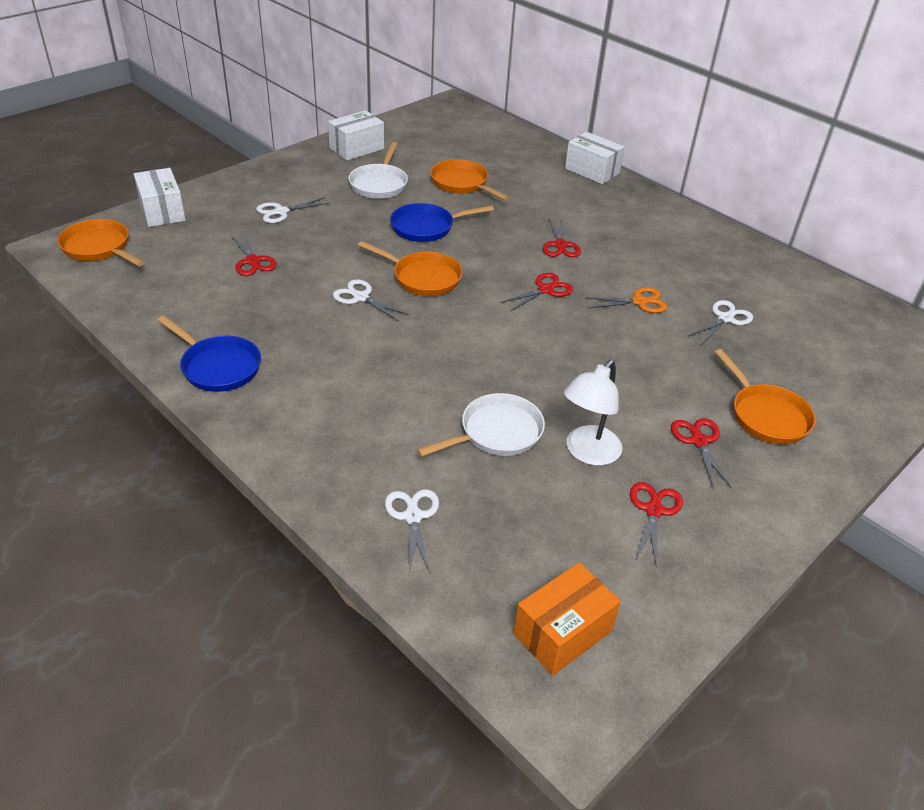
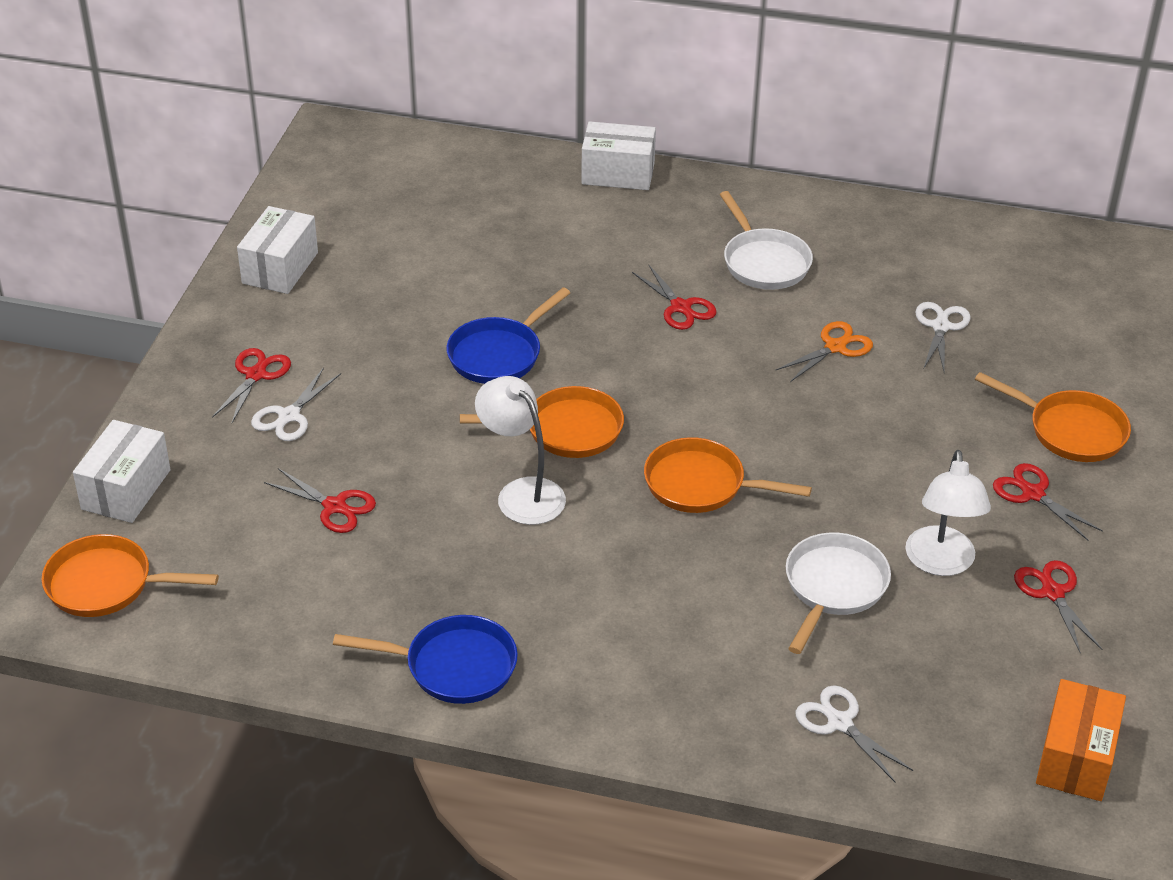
camera: 30 degrees left, 0 degrees up
white box [134,168,186,227] -> white box turned 75 degrees clockwise [73,420,171,523]
white scissors [333,279,409,322] -> white lamp [475,376,566,525]
white pan [349,142,408,199] -> white pan moved to [719,191,813,290]
orange pan [430,159,509,201] -> orange pan moved to [644,437,812,513]
red scissors [500,273,573,311] -> red scissors moved to [212,348,291,423]

